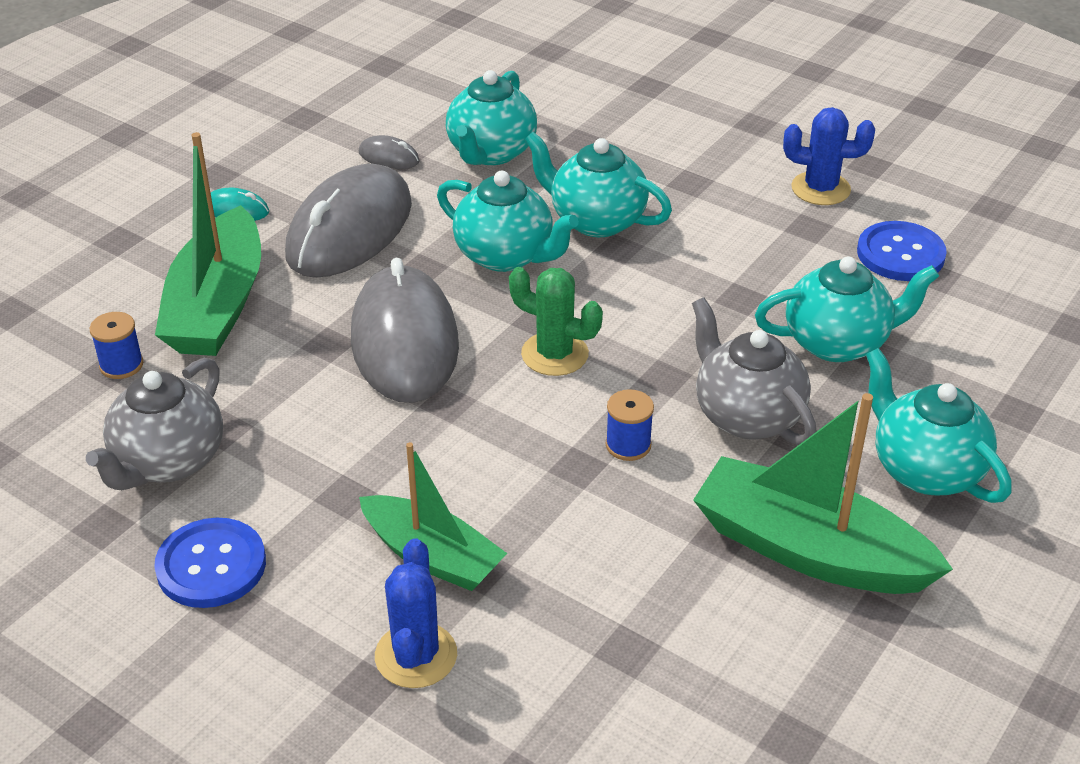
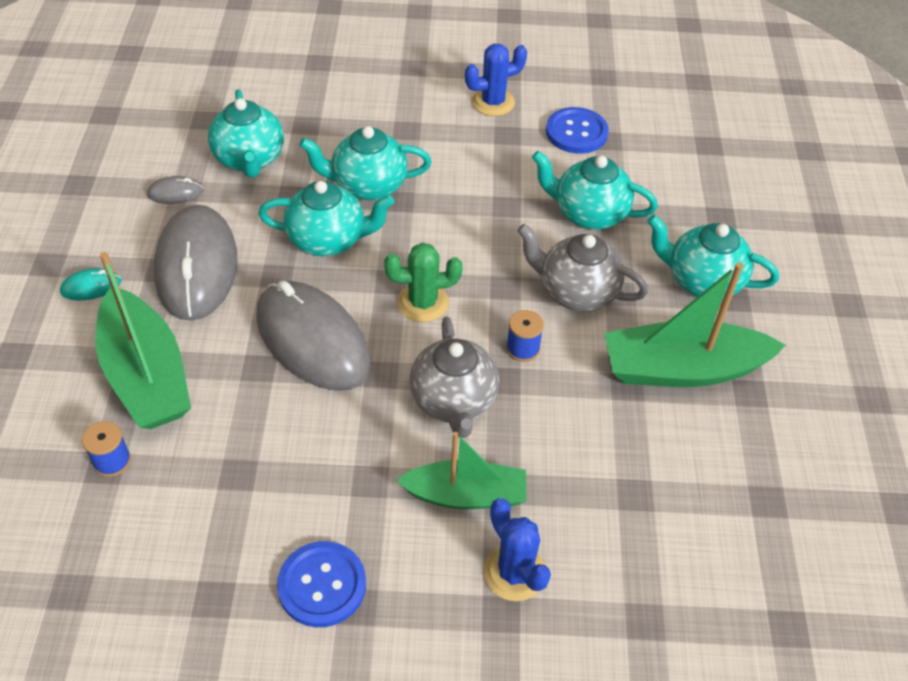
camera: 35 degrees left, 10 degrees up
grey teapot [86,358,223,490] -> grey teapot moved to [410,317,499,438]
turquoise teapot [755,257,939,362] -> turquoise teapot turned 120 degrees counterclockwise [532,151,658,230]

